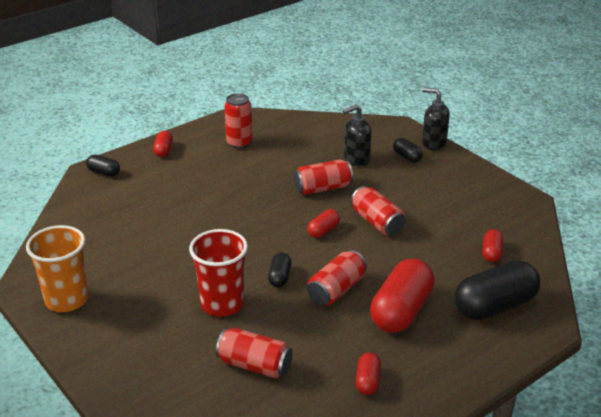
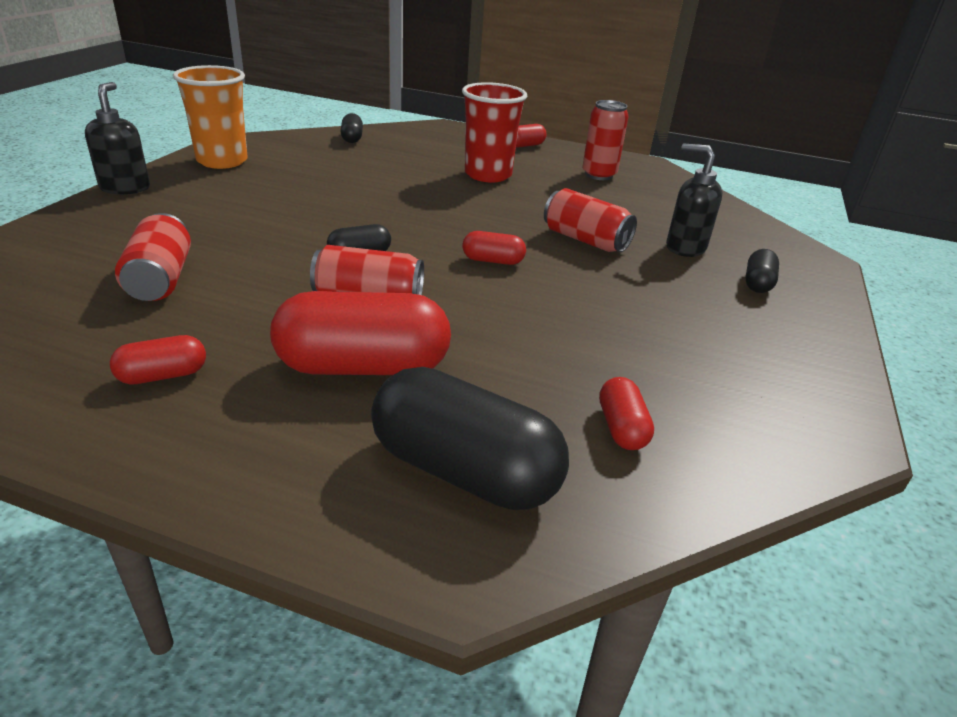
camera: 55 degrees right, 0 degrees up
black capsule [86,155,120,176] -> black capsule moved to [340,113,363,143]
red cup [189,229,248,316] -> red cup moved to [462,82,527,183]
red can [351,186,406,235] -> none
black soap dispenser [422,87,450,150] -> black soap dispenser moved to [85,82,150,195]
red capsule [482,229,503,262] -> red capsule turned 75 degrees counterclockwise [599,377,654,450]

